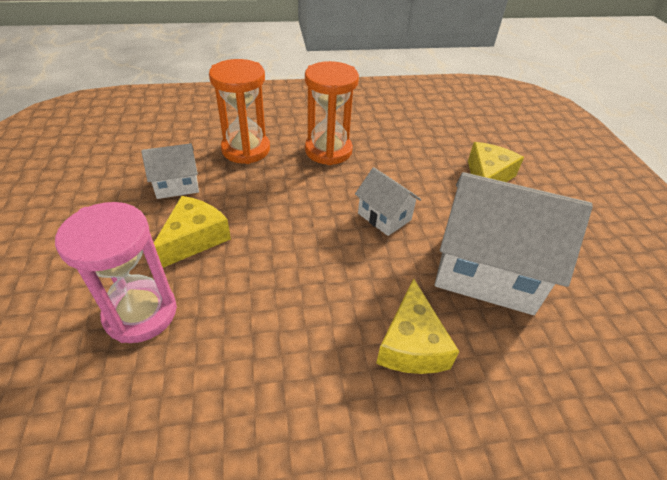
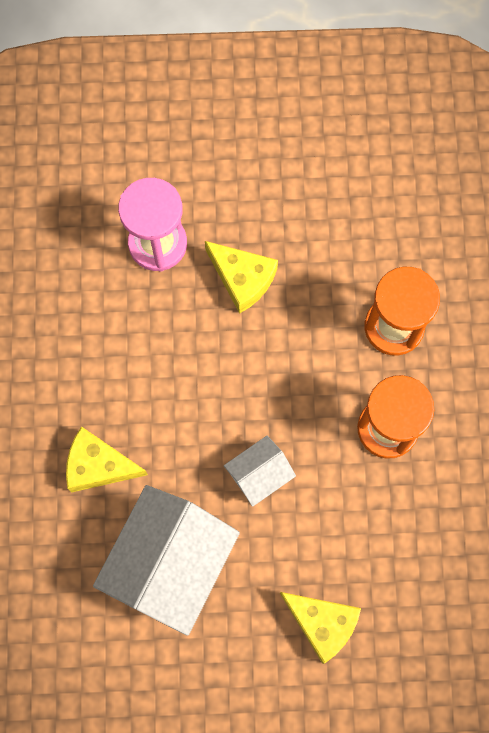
camera: 100 degrees right, 30 degrees up
white house [141,143,199,199] -> none

